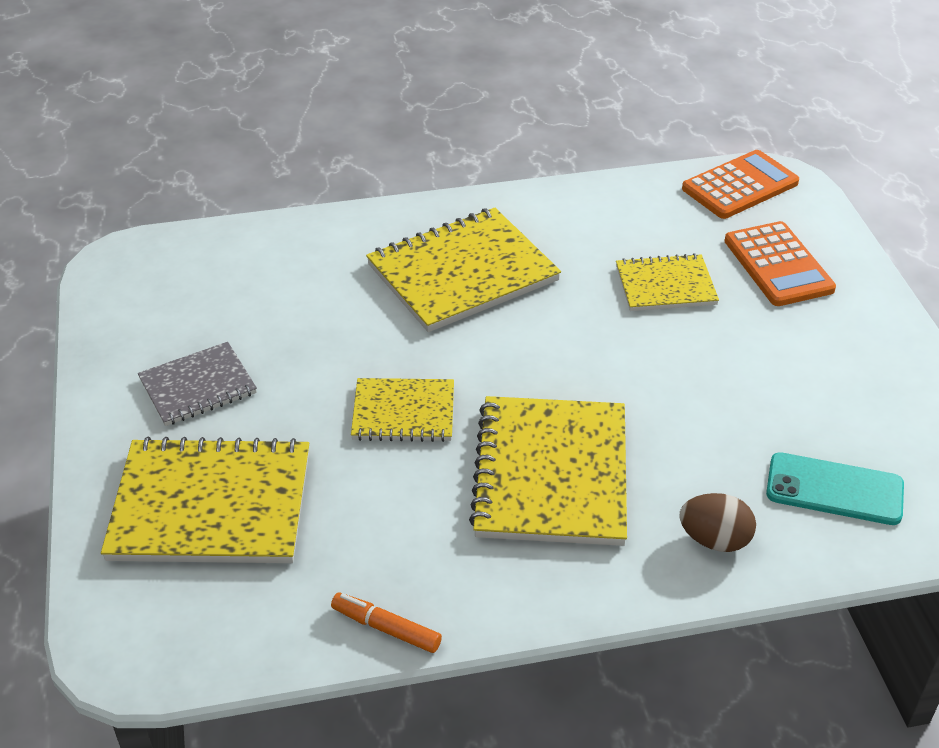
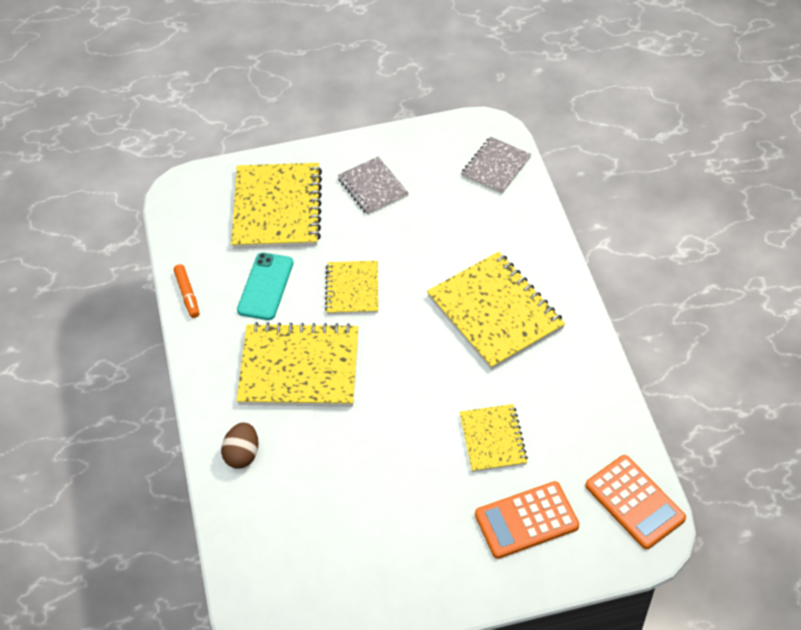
camera: 90 degrees right, 10 degrees up
orange marker [331,592,442,653] -> orange marker turned 135 degrees clockwise [174,264,199,318]
turquoise phone [766,452,904,525] -> turquoise phone moved to [237,253,293,320]
none -> grey notebook [461,137,531,194]

